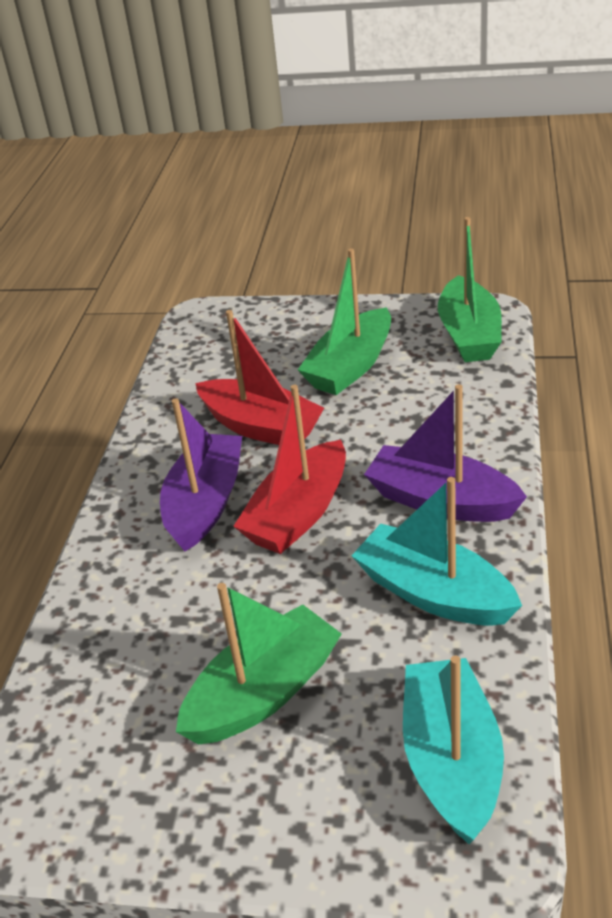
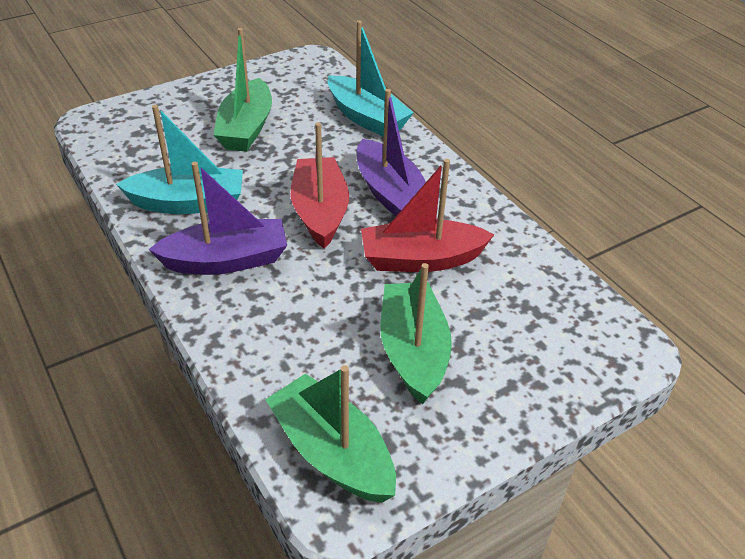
camera: 135 degrees right, 5 degrees up
turquoise boat [403,656,504,844] -> turquoise boat moved to [328,20,414,137]

